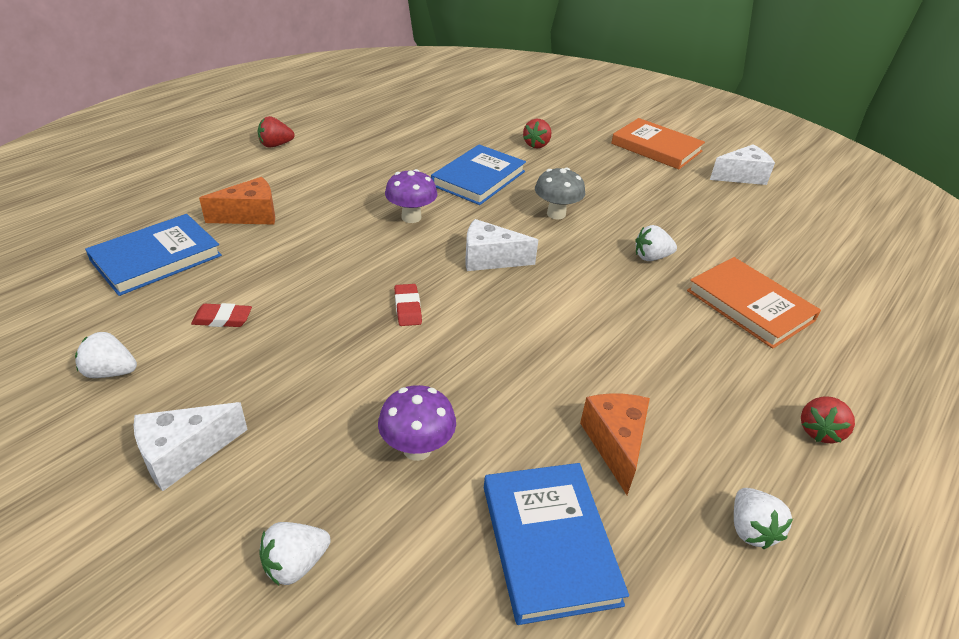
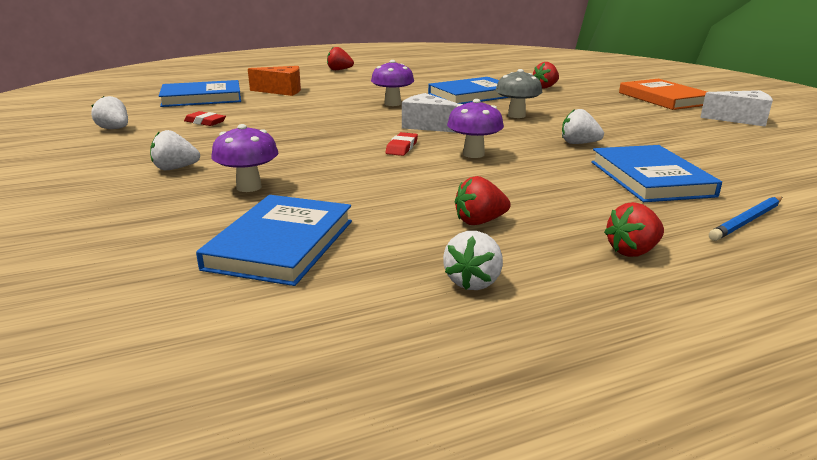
camera: 30 degrees right, 15 degrees down
white cheese [134,402,248,491] -> none
white strawberry [260,522,331,585] -> white strawberry moved to [150,130,200,170]
red eraser [394,284,422,326] -> red eraser moved to [385,132,418,156]
orange cheese [580,393,650,495] -> none
orange book [687,257,821,349] -> blue book [591,145,722,202]
none -> purple mushroom [447,99,504,158]
none -> red strawberry [455,176,511,225]
none -> blue pencil [709,196,782,241]

